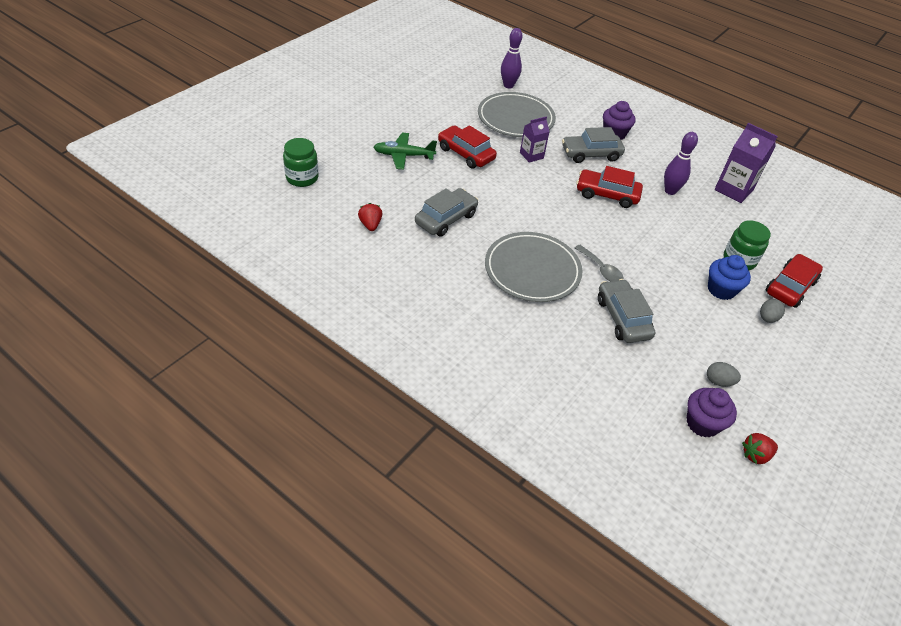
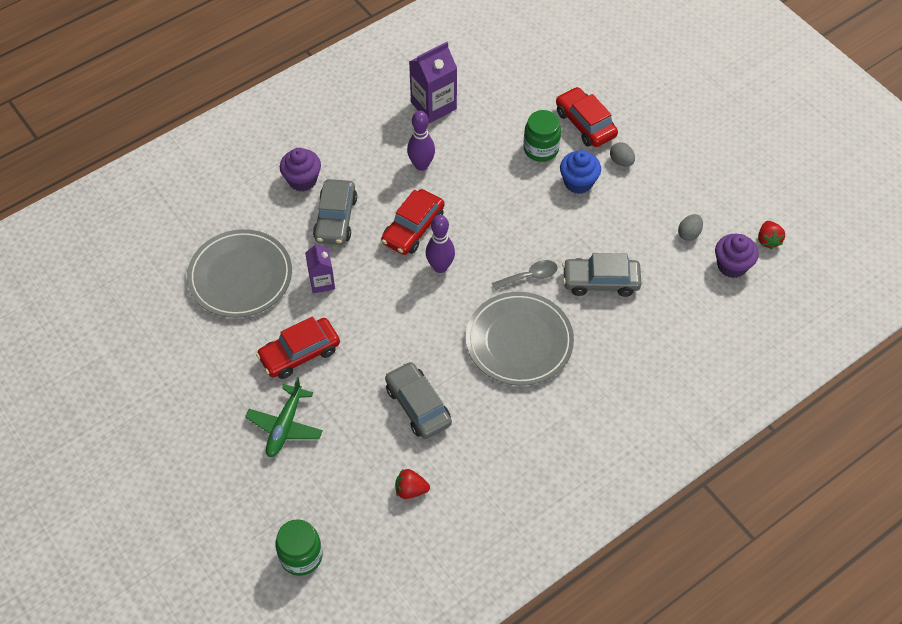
camera: 70 degrees left, 10 degrees up
purple bowling pin [501,28,522,88] -> purple bowling pin moved to [426,215,455,273]

